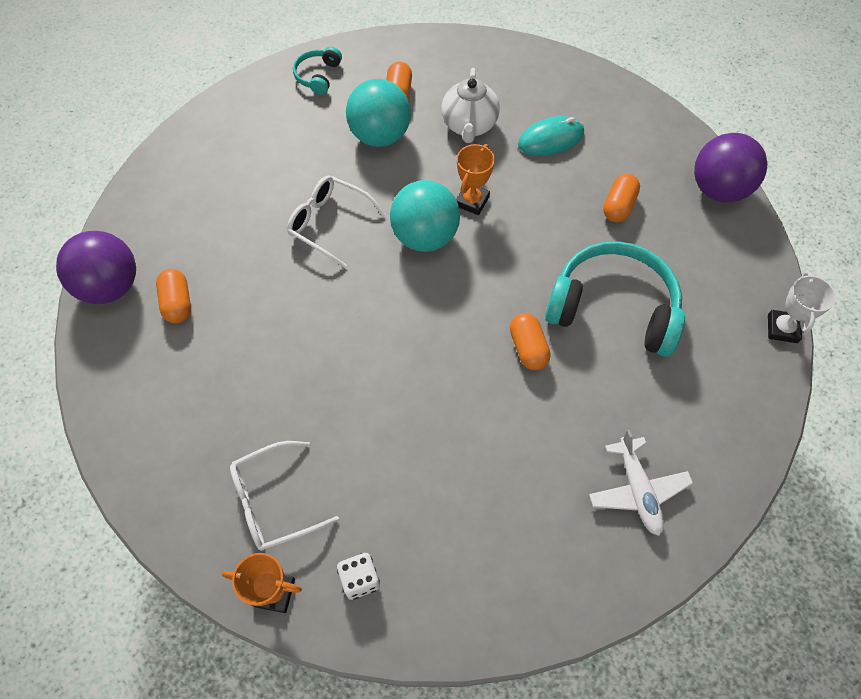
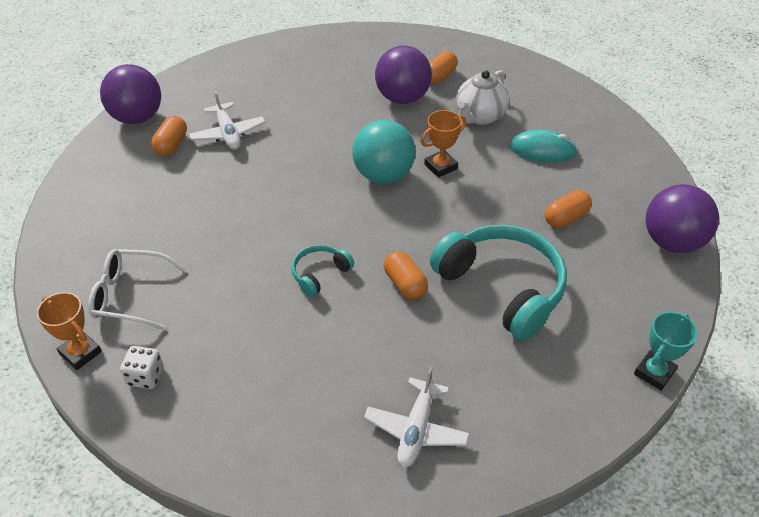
camera: 30 degrees right, 15 degrees down
white glasses [287,176,386,268] -> none
turquoise headphones [293,47,342,95] -> turquoise headphones moved to [292,245,354,297]
turquoise ball [346,79,411,147] -> purple ball [375,46,432,104]
orange capsule [510,313,551,370] -> orange capsule turned 45 degrees counterclockwise [384,251,428,299]
white trophy [768,271,836,343] -> turquoise trophy [634,312,698,391]
none -> white plane [189,91,265,150]

